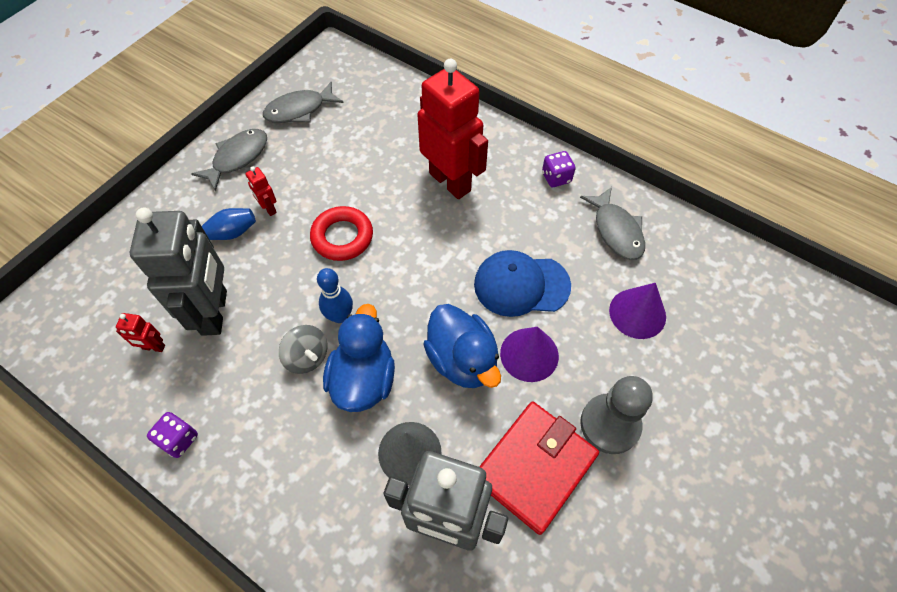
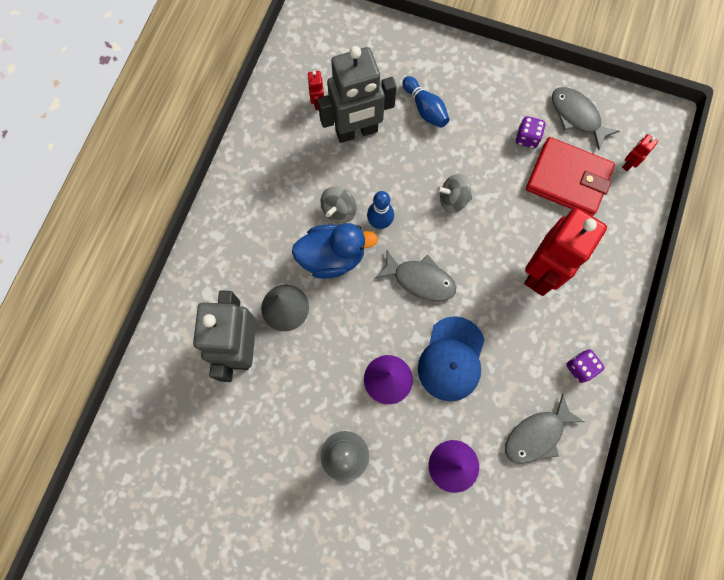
camera: 75 degrees right, 15 degrees up
purple dice [147,412,198,458] -> purple dice moved to [516,116,546,148]
grey fish [191,129,267,191] -> grey fish moved to [375,250,456,301]
red robot [245,167,277,216] -> red robot moved to [622,134,658,171]
red ring [310,206,373,261] -> grey spinning top [437,174,472,213]
blue duck [423,304,501,388] -> none
blue cap [474,250,571,317] -> blue cap turned 150 degrees counterclockwise [418,316,485,401]
red wallet [479,402,599,535] -> red wallet moved to [526,137,615,216]

